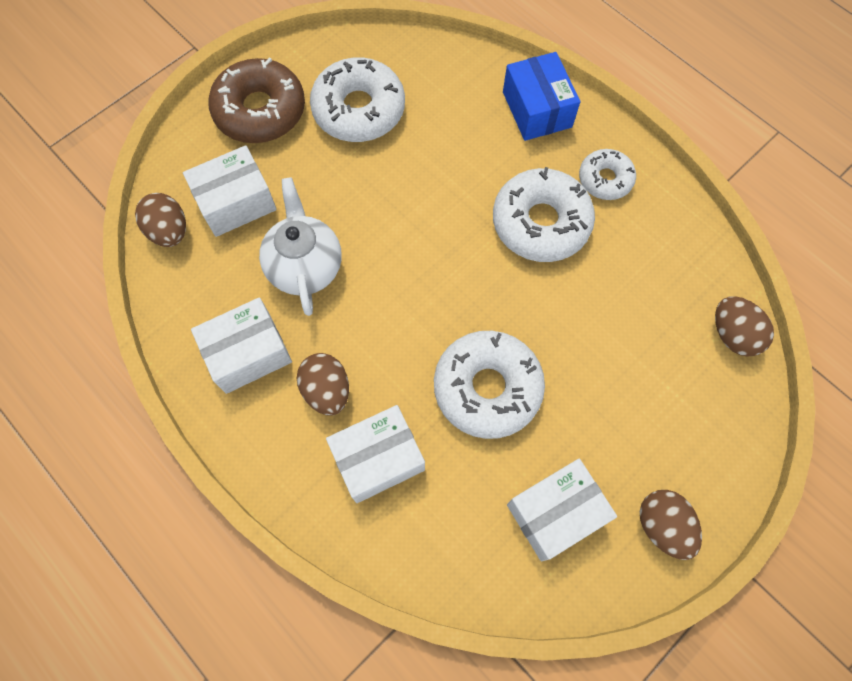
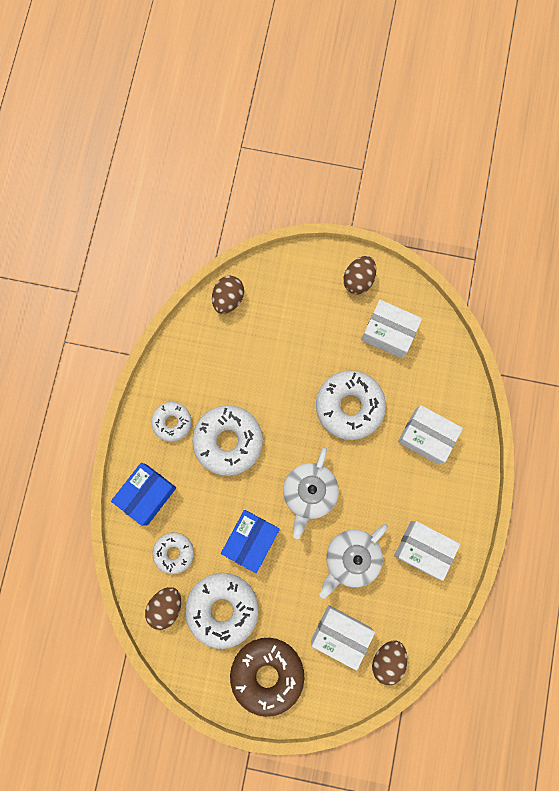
camera: 125 degrees left, 10 degrees up
brown egg [297,353,349,415] -> brown egg moved to [145,587,181,630]
none -> white donut [152,532,194,574]
none -> blue box [221,510,280,573]
none -> white teapot [283,447,339,539]

